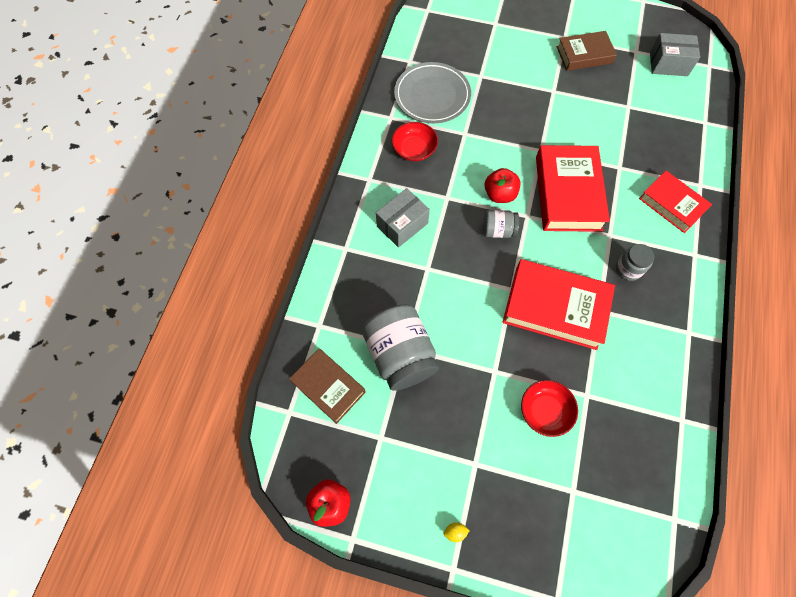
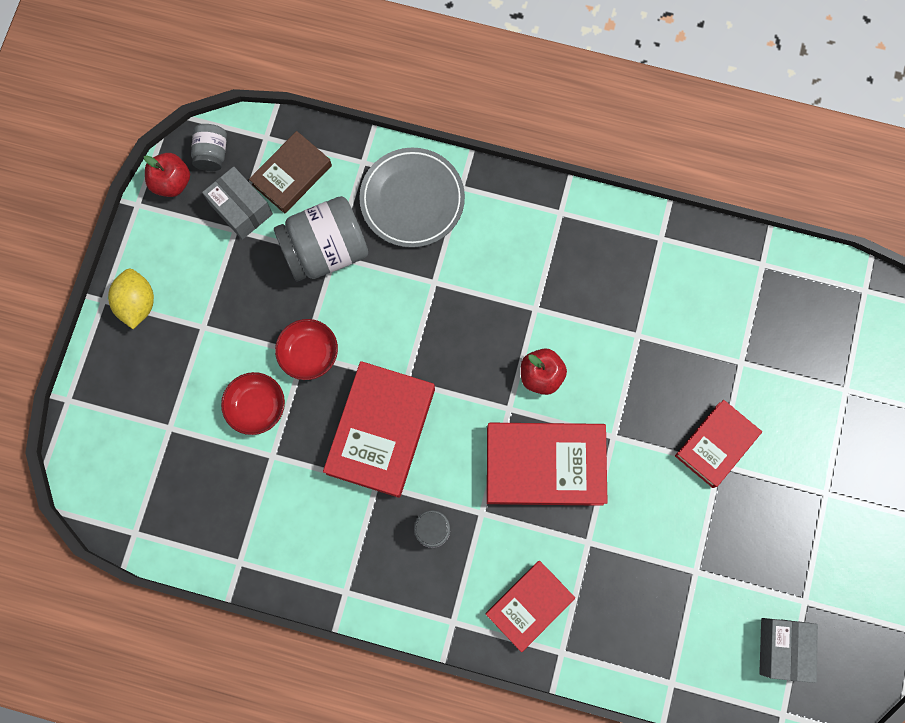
camera: 90 degrees right, 10 degrees up
grey box [376,188,430,247] -> grey box moved to [202,166,273,240]
red bowl [392,122,438,161] -> red bowl moved to [275,319,338,380]
grey plate [394,62,471,123] -> grey plate moved to [359,148,465,248]
yellow lemon [444,522,470,542] -> yellow lemon [108,269,154,329], size x2.31
grey jar [483,210,519,238] -> grey jar moved to [191,124,227,171]
brown book [557,31,617,71] -> none
none -> red book [675,400,762,488]

